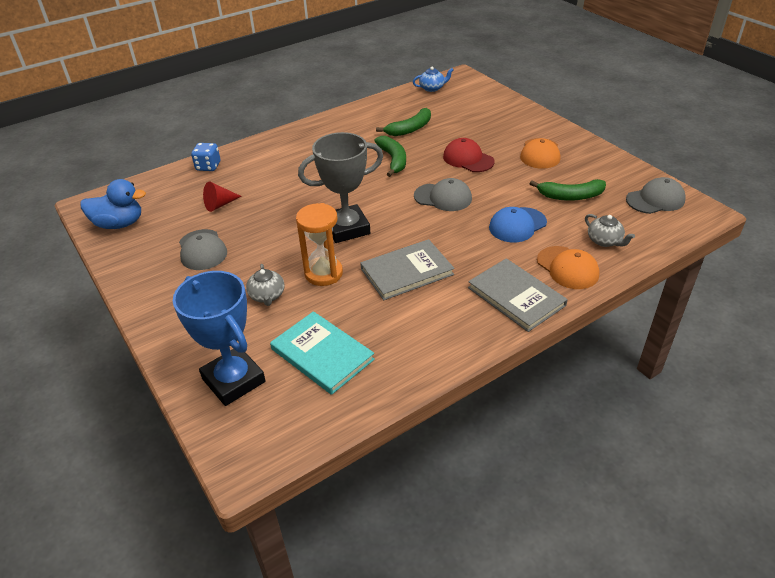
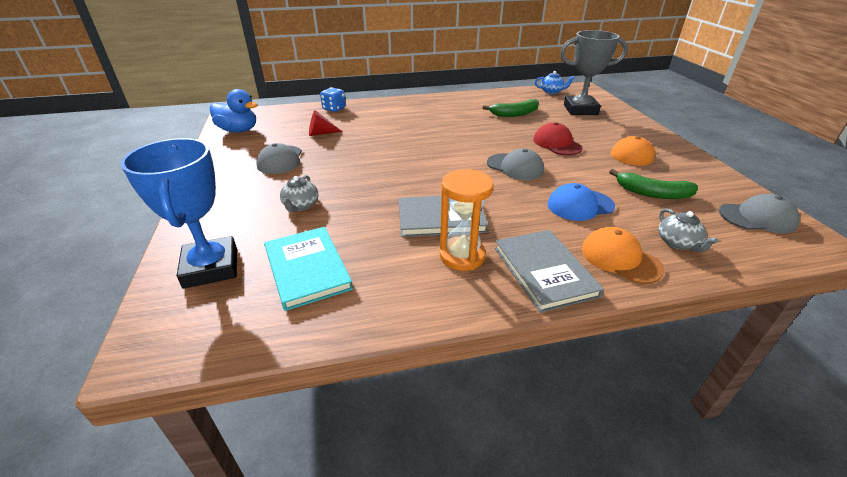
camera: 20 degrees right, 5 degrees down
orange hourglass [296,203,343,286] -> orange hourglass moved to [440,169,494,271]
grey trophy [298,132,383,243] -> grey trophy moved to [560,30,628,115]
green banana [375,136,406,177] -> none
orange cap [537,246,600,289] -> orange cap turned 150 degrees clockwise [581,227,664,284]

